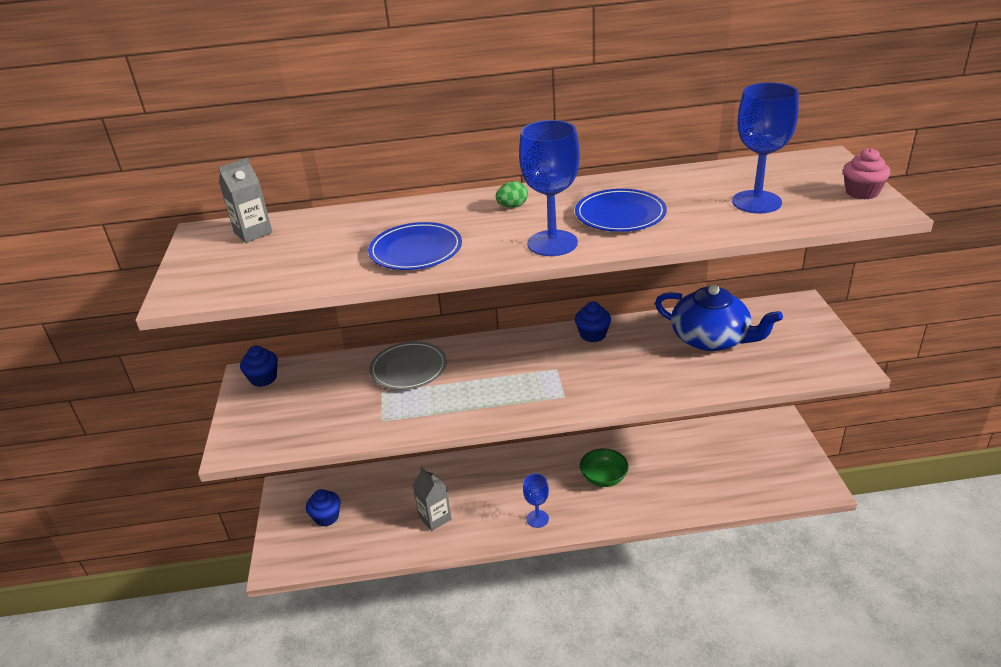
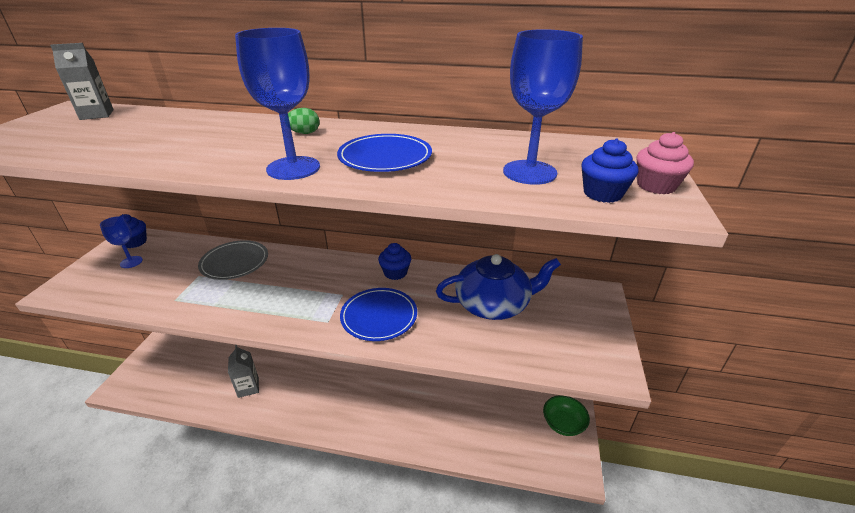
camera: 15 degrees right, 0 degrees up
blue cupcake [306,489,340,527] -> blue cupcake moved to [581,139,638,203]
blue plate [368,222,462,270] -> blue plate moved to [340,288,417,341]
blue goblet [523,474,549,528] -> blue goblet moved to [100,216,143,268]
green bowl [580,449,629,487] -> green bowl moved to [543,395,590,436]
blue teapot [655,284,783,351] -> blue teapot turned 60 degrees counterclockwise [436,254,561,320]

